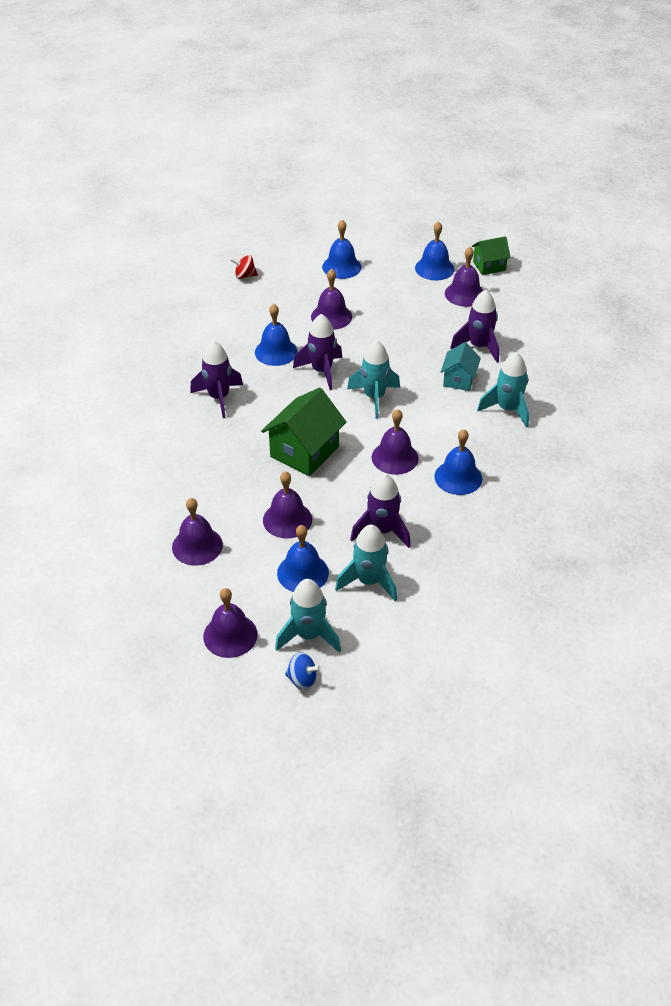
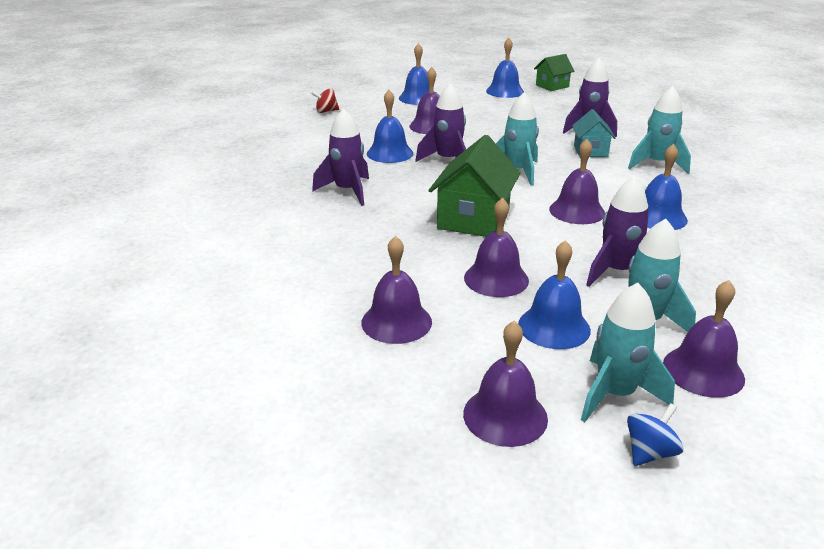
camera: 15 degrees left, 15 degrees down
blue spinning top [285,652,321,690] -> blue spinning top turned 45 degrees counterclockwise [627,403,683,466]
purple bell [445,247,484,307] -> purple bell moved to [663,280,745,398]

